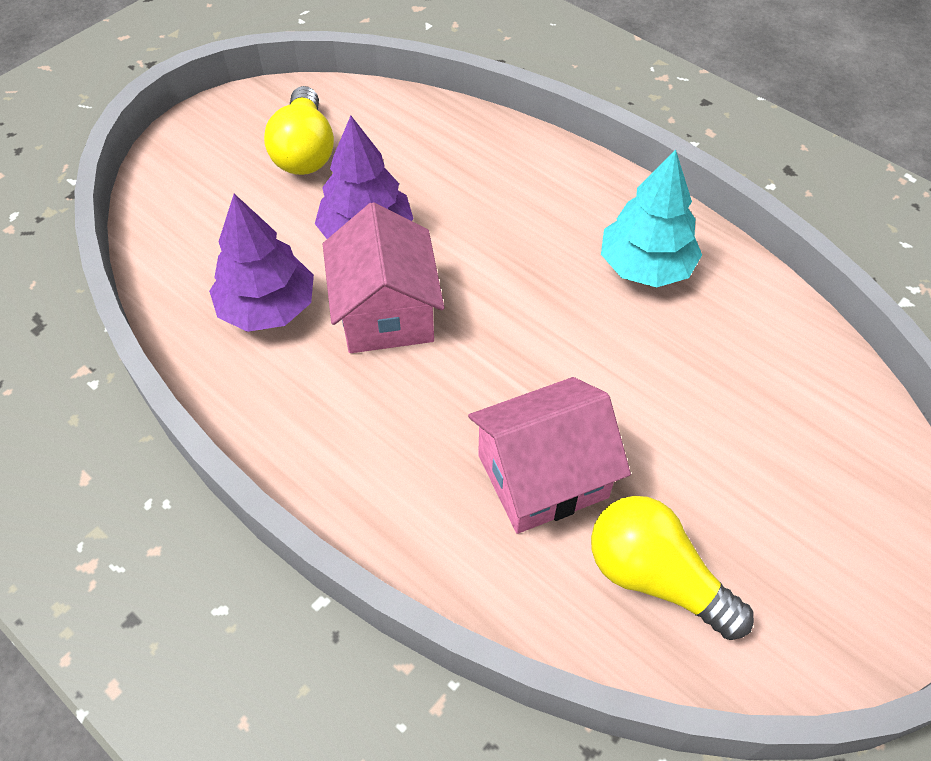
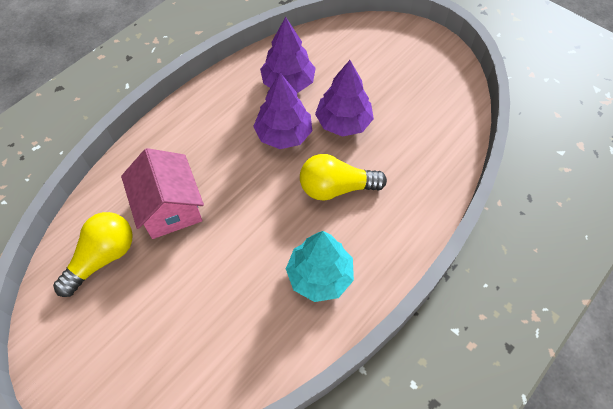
camera: 90 degrees right, 5 degrees up
yellow light bulb [264,86,334,175] -> yellow light bulb moved to [300,154,387,201]
pink house [323,202,444,353] -> purple tree [253,73,312,149]

